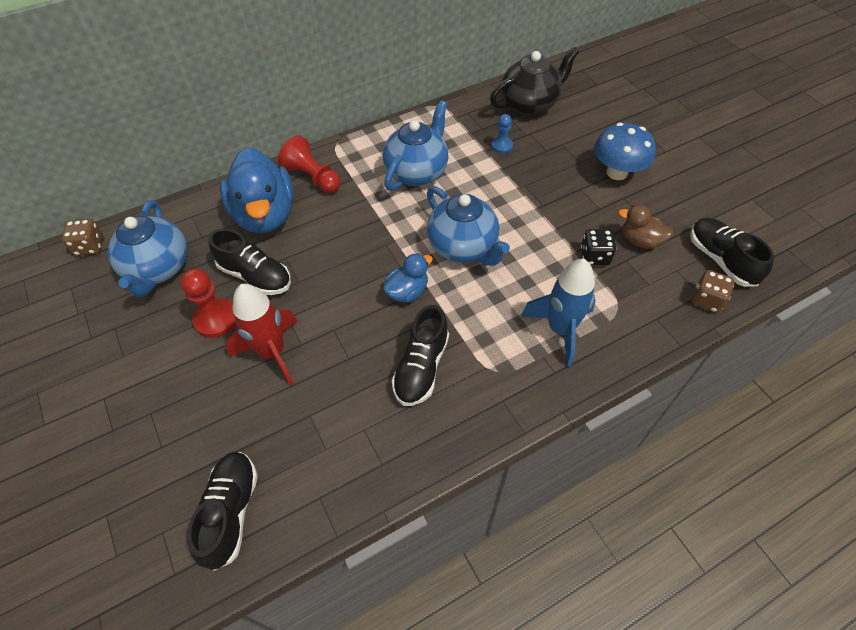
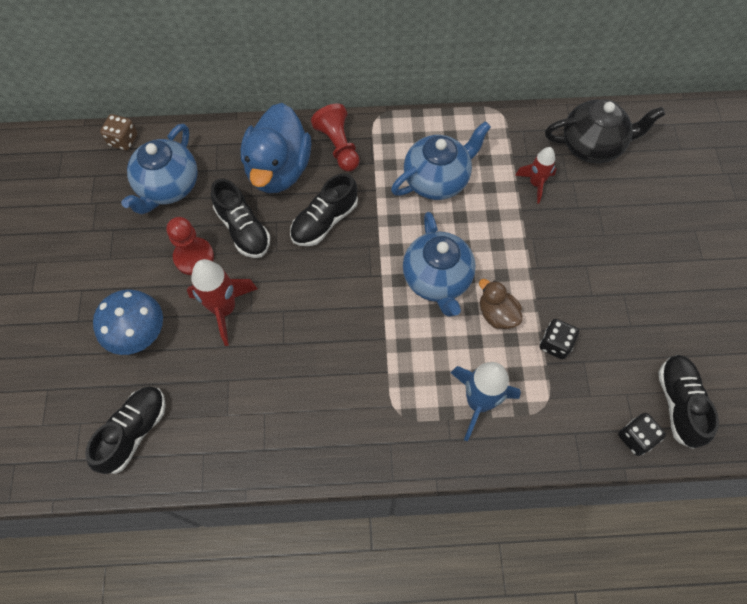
camera: 25 degrees right, 10 degrees up
blue duck [383,253,433,303] -> none
black shoe [392,305,449,406] -> black shoe moved to [290,173,358,246]
blue pawn [491,114,513,153] -> red rocket [515,147,556,204]
blue mushroom [594,123,656,180] -> blue mushroom moved to [93,289,163,355]
brown duck [618,205,673,249] -> brown duck moved to [479,279,523,329]
brown dice [692,270,734,313] -> black dice [618,413,666,456]

